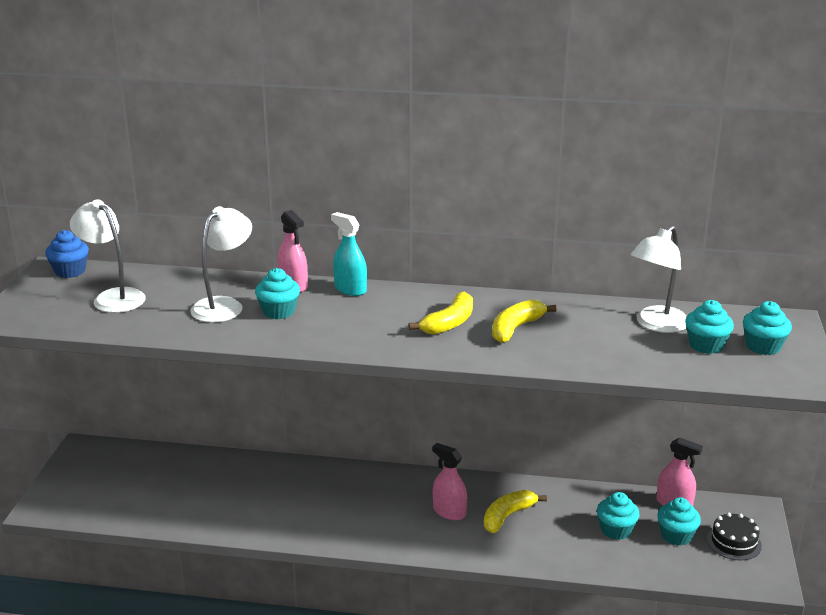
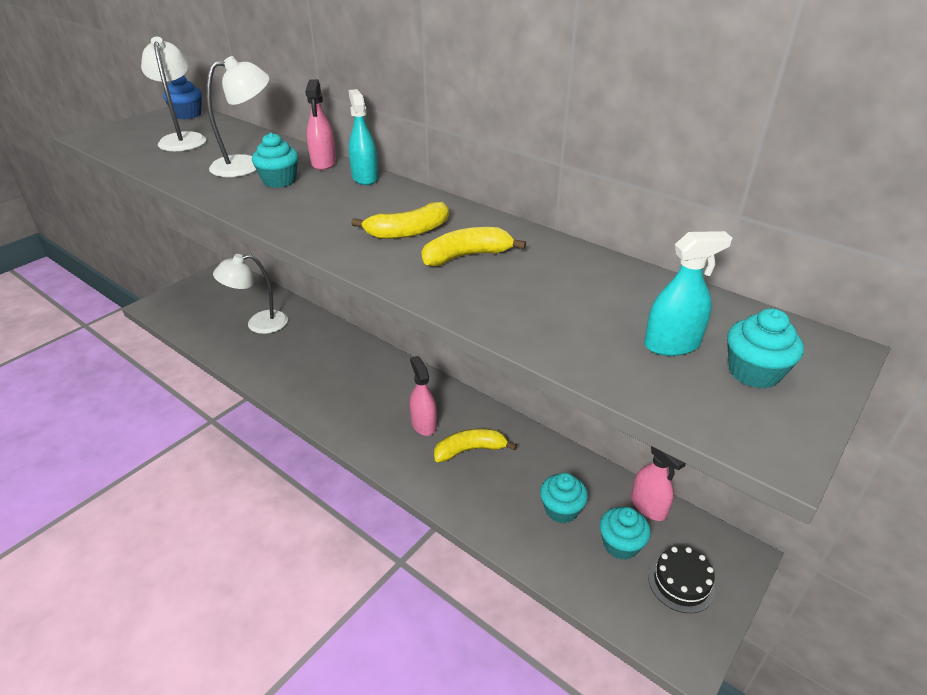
camera: 30 degrees right, 10 degrees up
white lamp [631,225,687,333] -> white lamp moved to [213,254,288,334]
turquoise cupcake [685,300,734,354] -> turquoise spray bottle [644,231,732,356]

